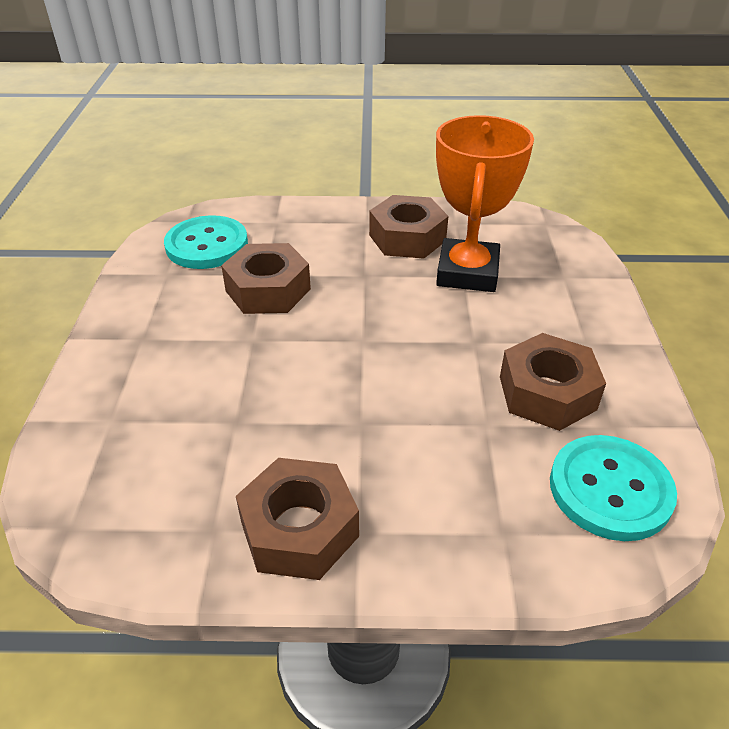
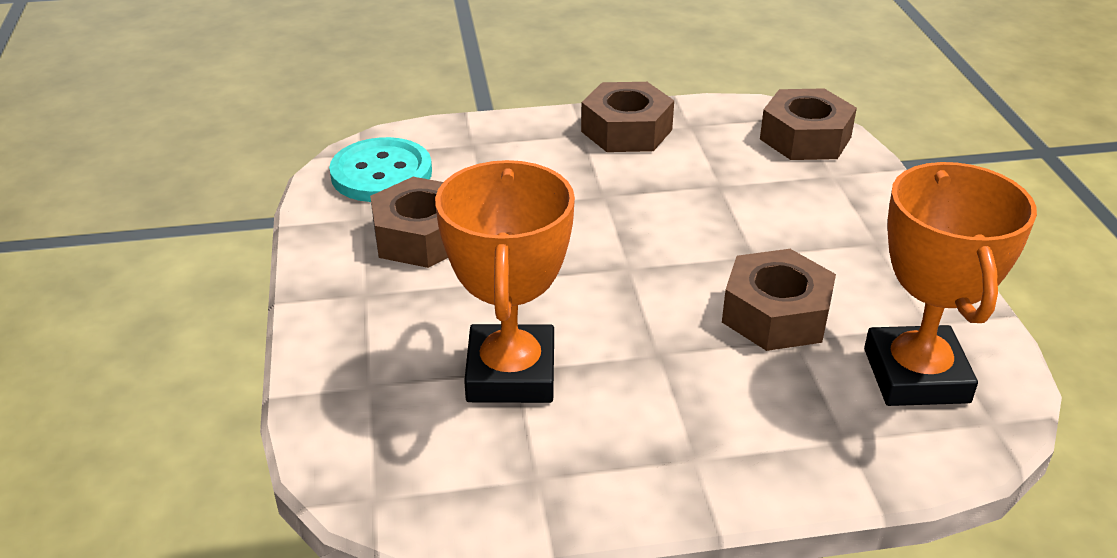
camera: 170 degrees right, 5 degrees down
turquoise button [164,215,248,269] -> orange trophy [864,162,1037,406]
brown nut [369,195,448,259] -> brown nut moved to [760,88,857,160]

